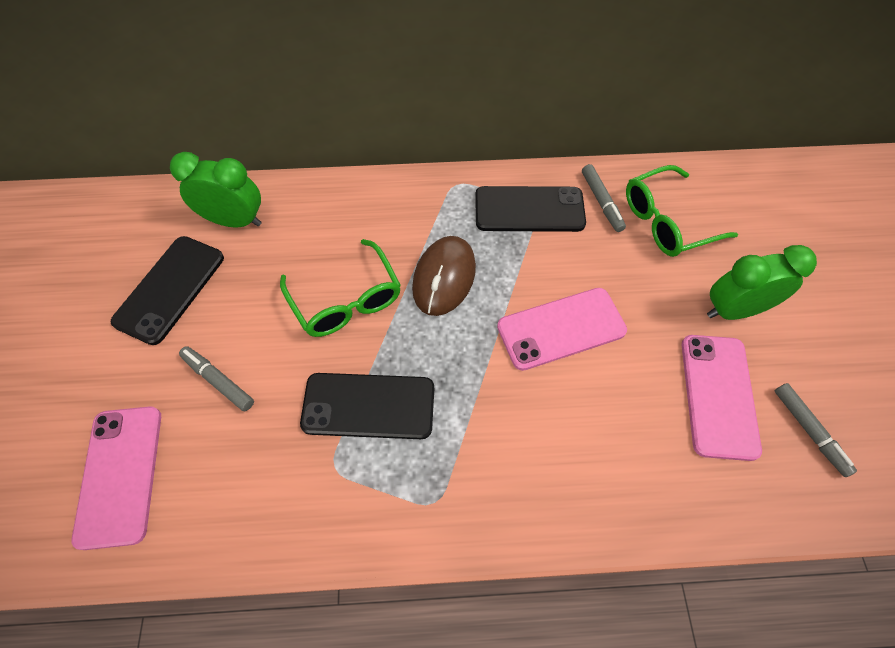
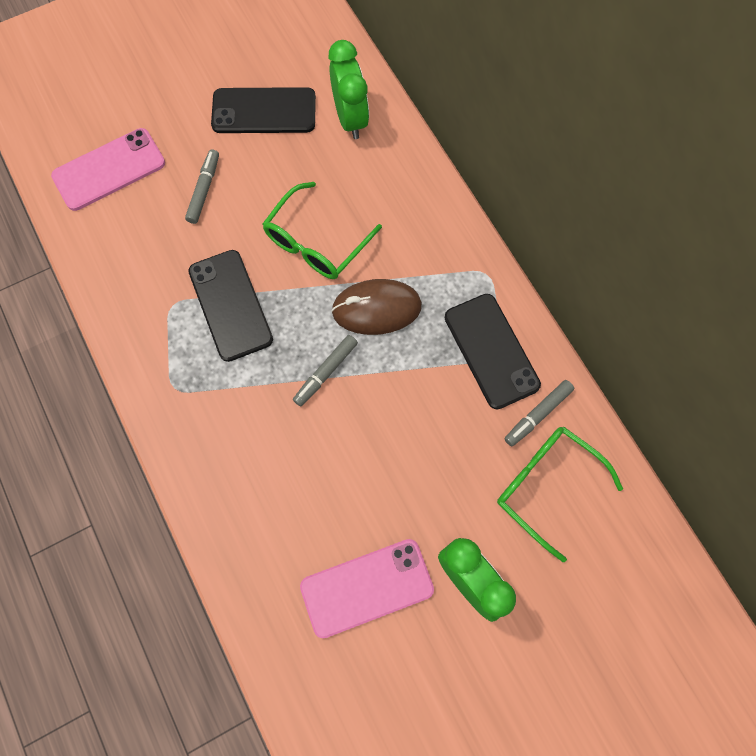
camera: 65 degrees right, 10 degrees up
pink phone [497,288,627,371] -> none
grey marker [775,383,857,477] -> grey marker moved to [293,335,358,406]

